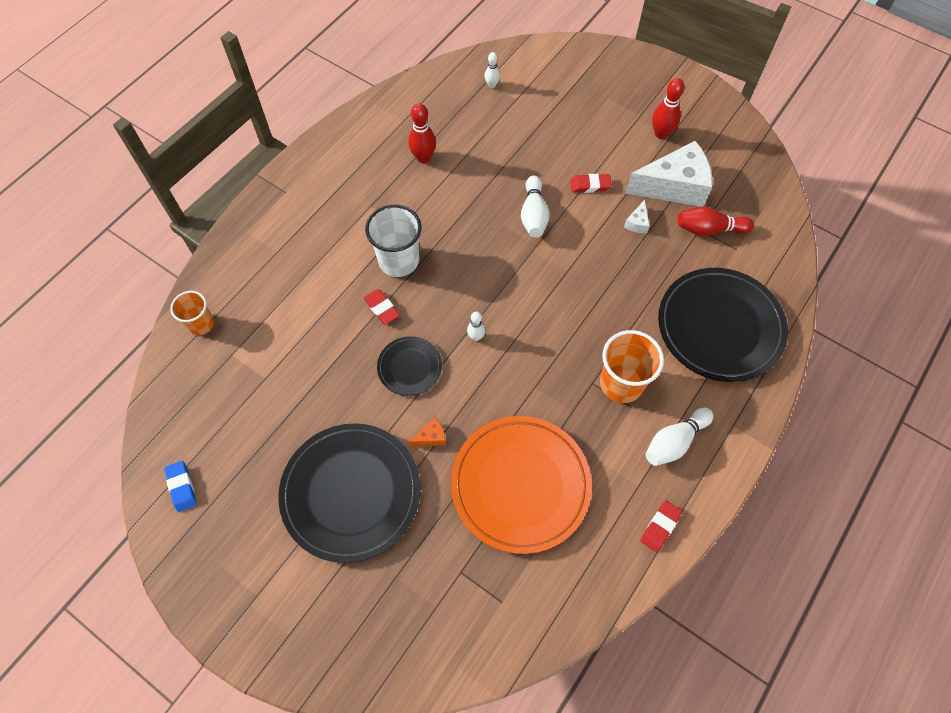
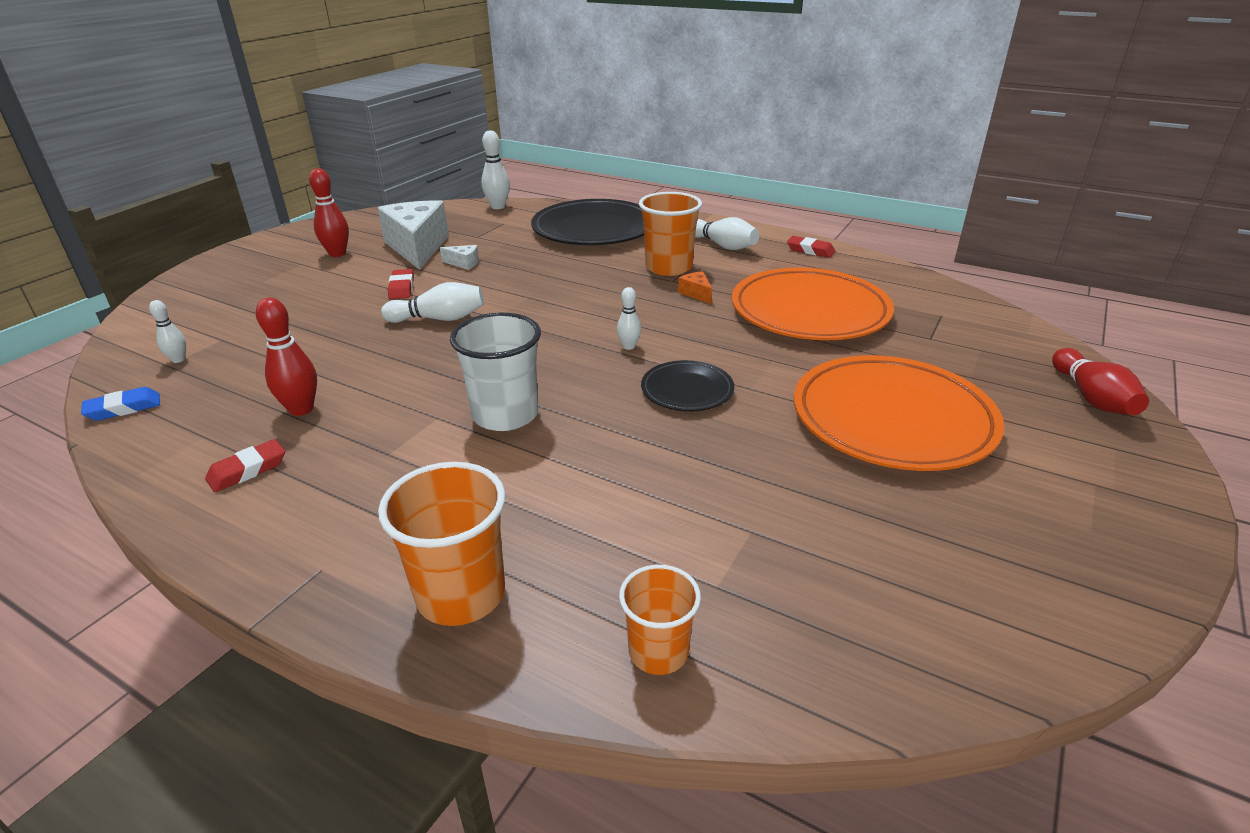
camera: 95 degrees left, 30 degrees down
blue eraser [164,461,197,512] -> blue eraser moved to [81,387,160,421]
black plate [278,423,421,563] -> orange plate [794,355,1005,471]
red eraser [364,289,400,325] -> red eraser moved to [205,439,285,492]
orange cheese [409,417,446,446] -> orange cheese moved to [678,271,712,304]
red bowling pin [678,206,754,236] -> red bowling pin moved to [1052,348,1149,415]
none -> orange cup [378,462,506,626]
none -> white bowling pin [481,130,510,209]

